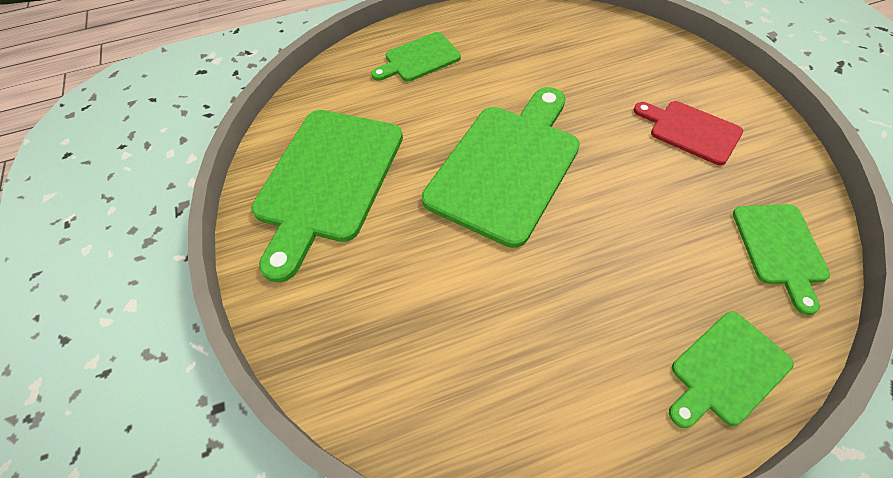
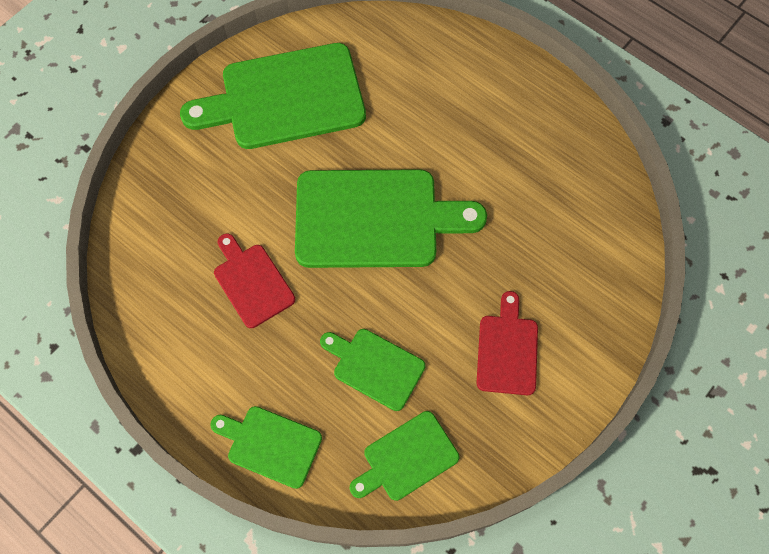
camera: 55 degrees right, 10 degrees up
green cutting board [371,32,461,82] -> green cutting board moved to [320,329,425,411]
none -> red cutting board [214,234,295,328]

